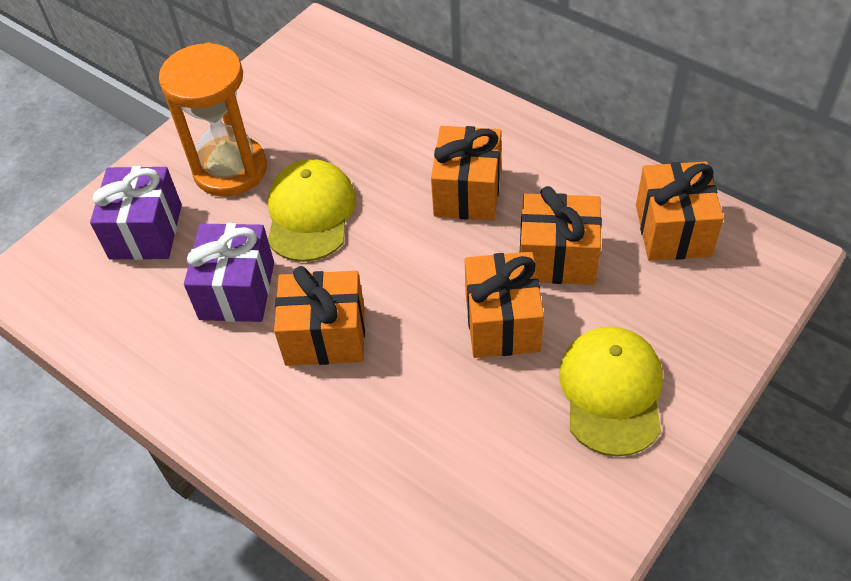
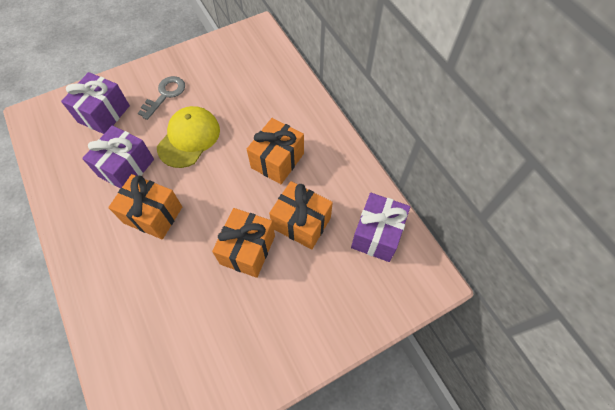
camera: 20 degrees right, 10 degrees up
orange hourglass [159,42,267,197] -> grey key [138,76,185,120]
yellow cap [559,326,663,457] -> none
orange gift [636,162,724,261] -> purple gift [351,193,410,262]

